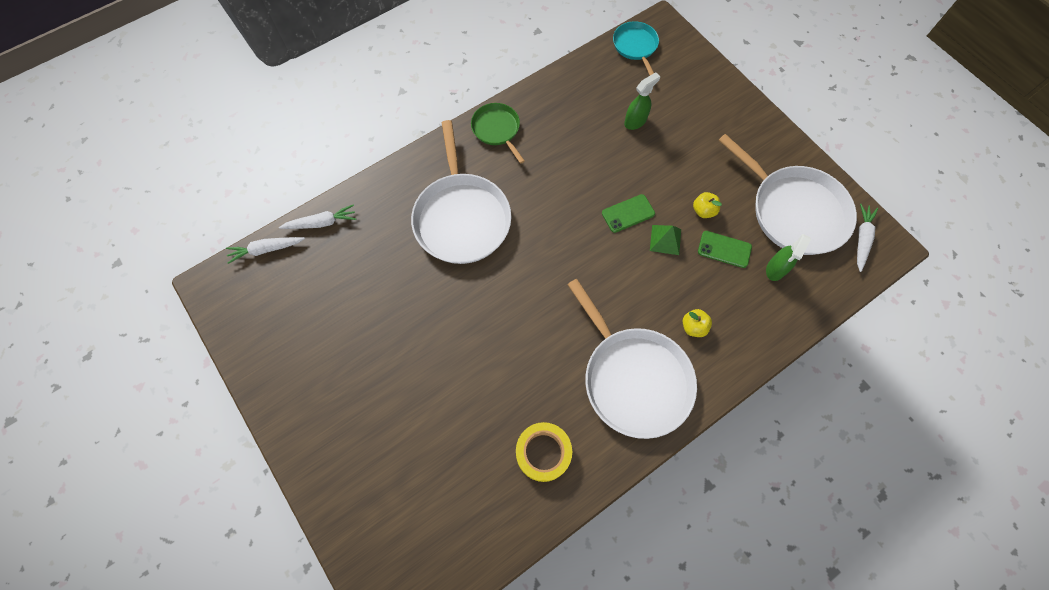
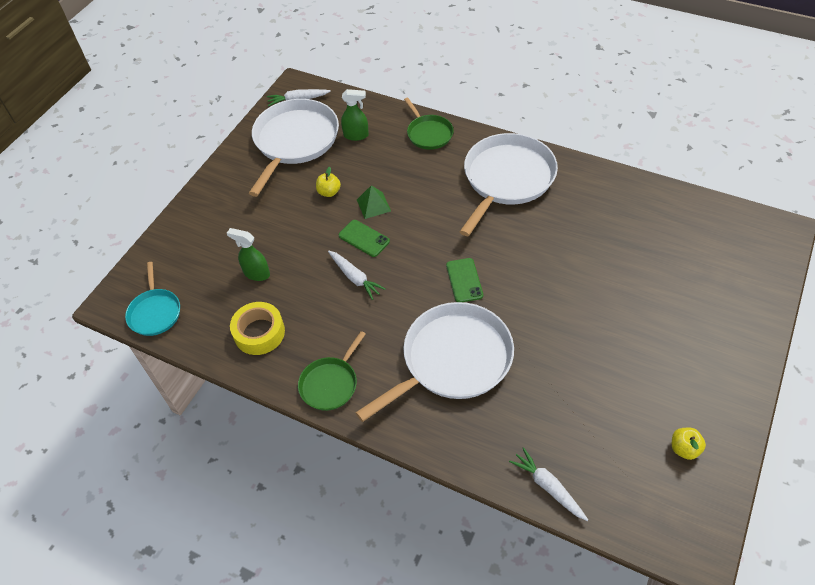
camera: 115 degrees left, 15 degrees down
white carrot [226,237,305,264] -> white carrot moved to [328,251,386,300]
yellow tape [516,422,572,482] -> yellow tape moved to [230,302,285,355]
turquoise pan [613,21,659,75] -> turquoise pan turned 60 degrees counterclockwise [125,262,180,336]
yellow apple [683,309,712,337] -> yellow apple moved to [672,427,706,460]
green phone [698,231,752,268] -> green phone moved to [446,258,483,302]
none -> green pan [404,98,454,150]

